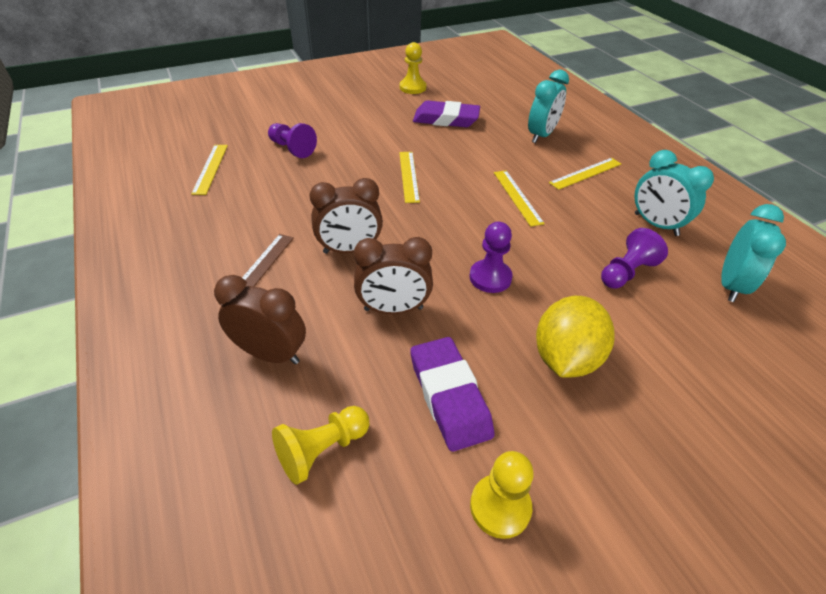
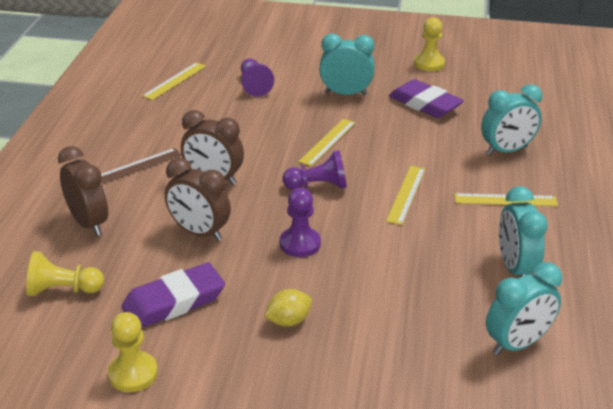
camera: 35 degrees right, 10 degrees down
purple eraser [410,337,495,452] -> purple eraser turned 45 degrees clockwise [121,263,225,328]
yellow lemon [536,296,614,378] -> yellow lemon [264,289,312,327], size x0.55
purple pawn [601,228,668,289] -> purple pawn moved to [283,150,347,190]
none -> turquoise clock [319,34,374,95]

